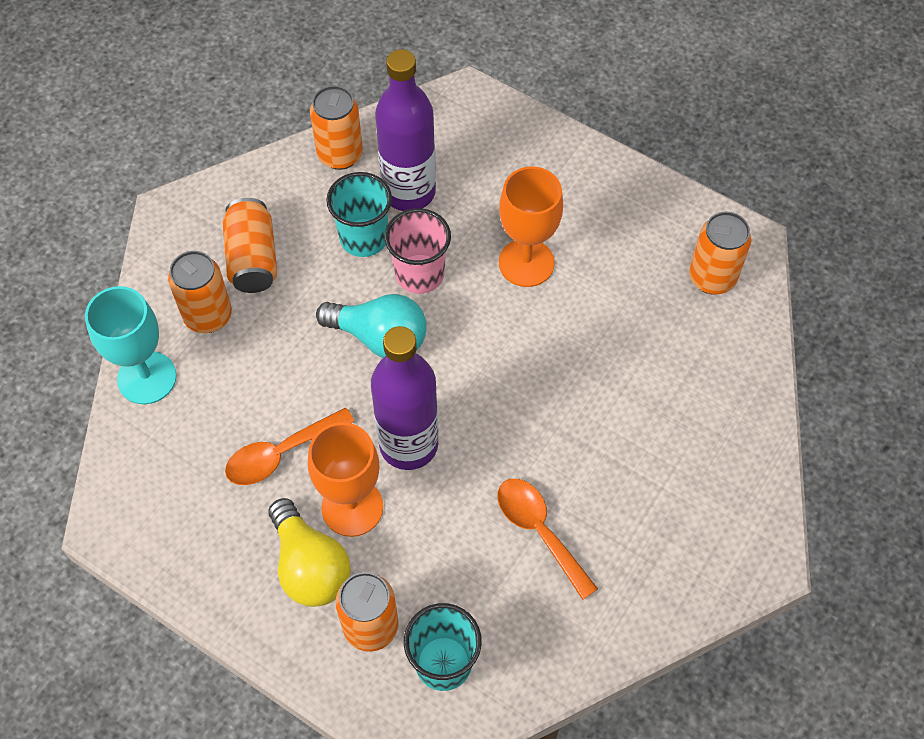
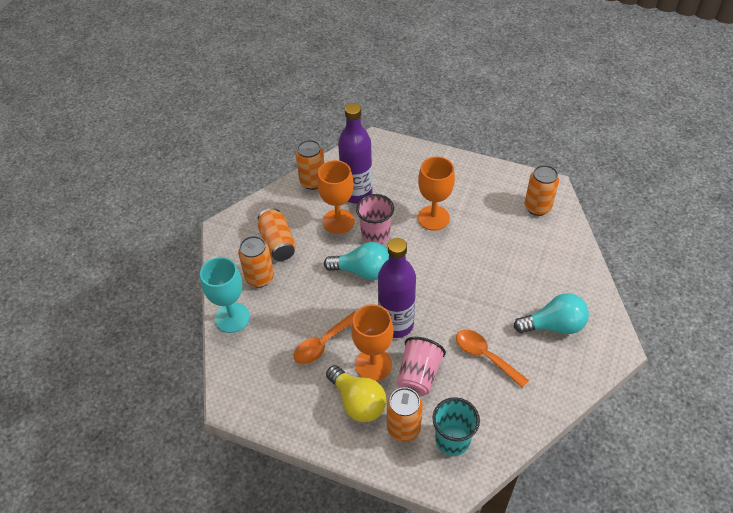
camera: 10 degrees left, 10 degrees down
turquoise cup [326,172,392,257] -> orange goblet [317,160,355,234]
none -> pink cup [397,337,446,396]
none -> turquoise light bulb [514,293,589,334]

